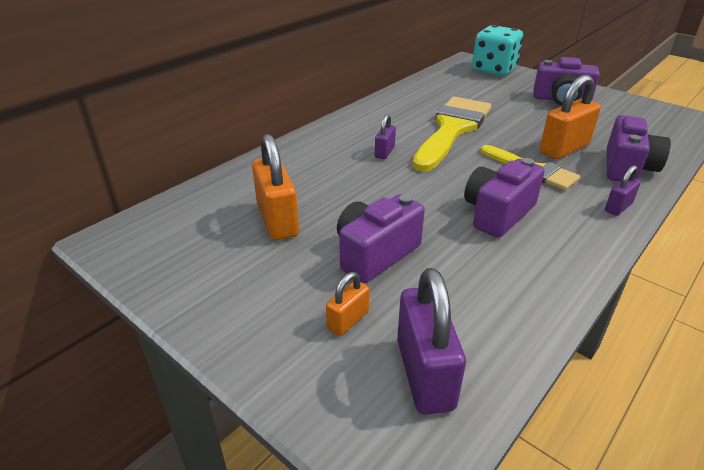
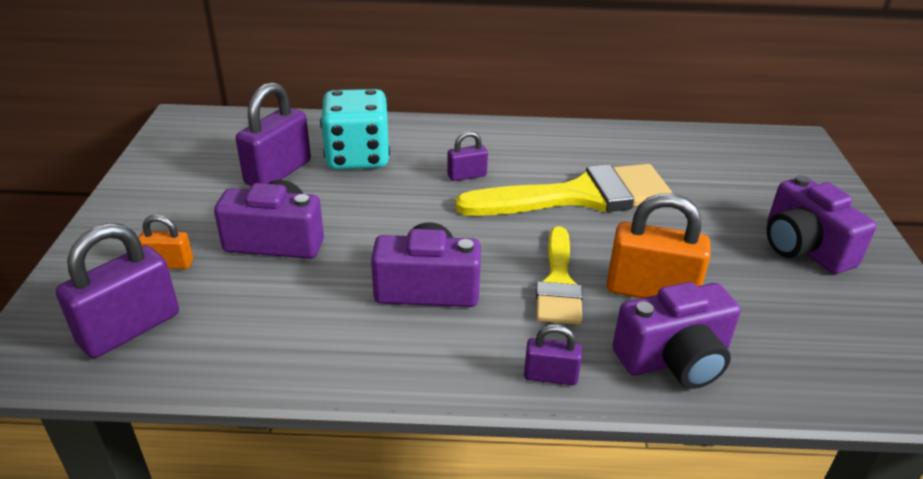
camera: 50 degrees right, 0 degrees up
orange padlock [252,134,299,240] -> purple padlock [236,82,311,186]
turquoise dice [472,25,523,76] -> turquoise dice moved to [320,89,390,170]

